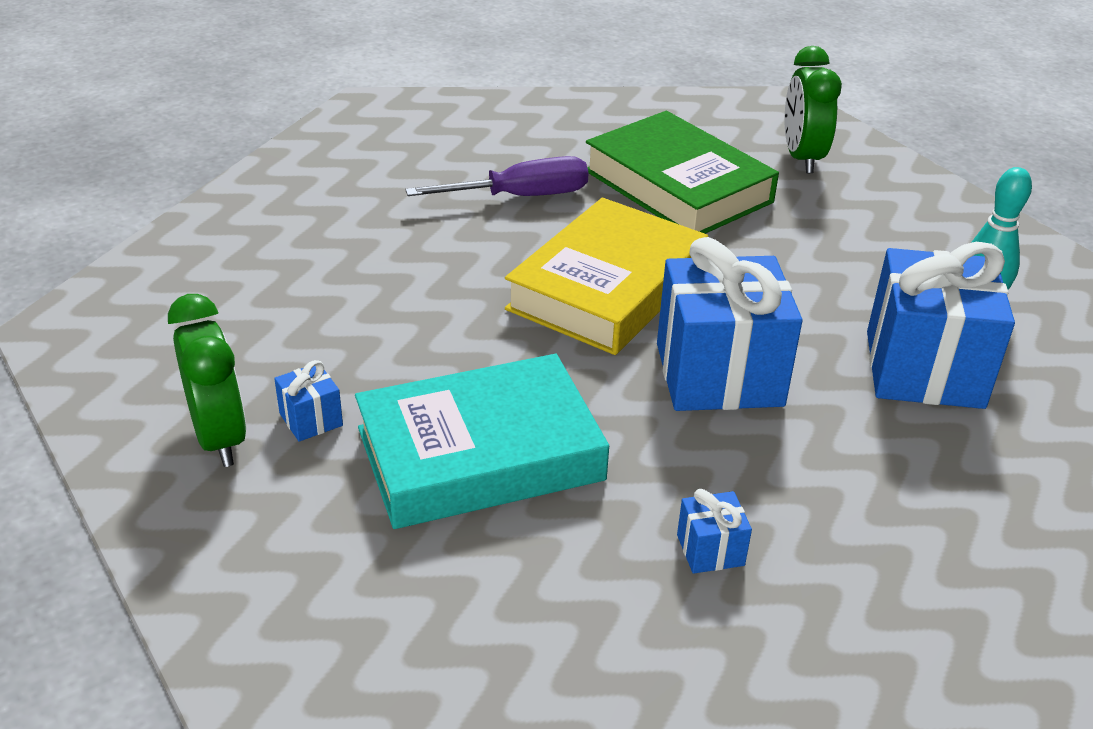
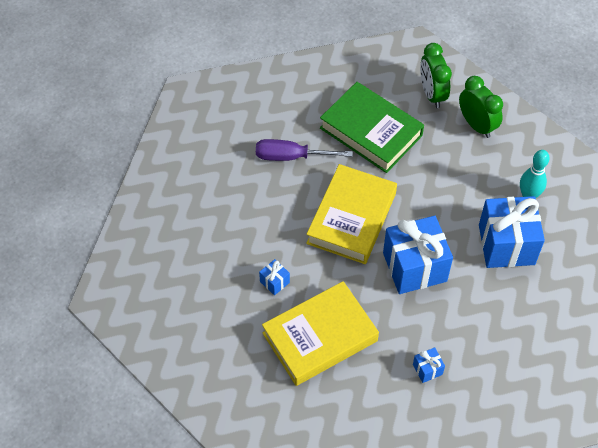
camera: 10 degrees left, 20 degrees up
green clock [168,294,246,467] -> green clock moved to [459,76,503,138]
blue gift [274,360,343,442] -> blue gift moved to [259,259,290,295]
turquoise book [355,354,609,529] -> yellow book [262,281,379,386]
purple screwdriver [405,156,588,196] -> purple screwdriver turned 150 degrees counterclockwise [256,139,353,161]

